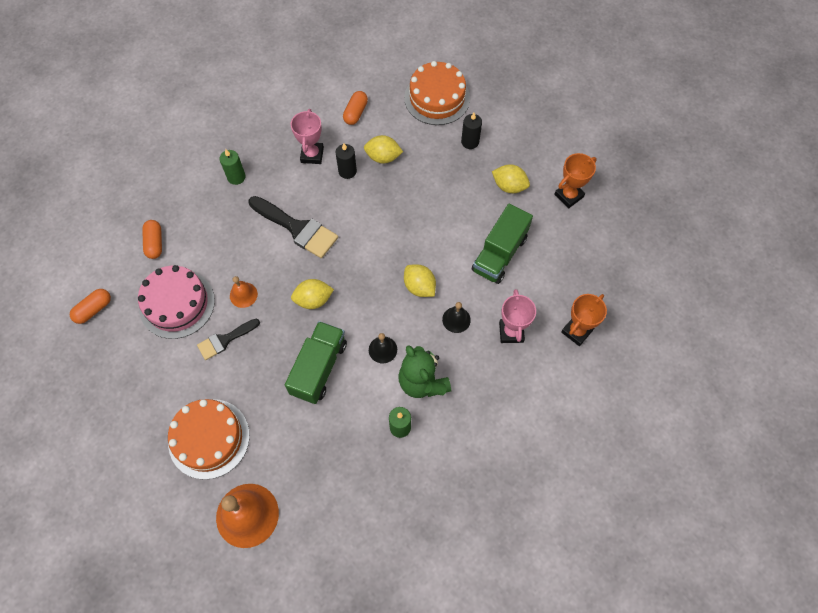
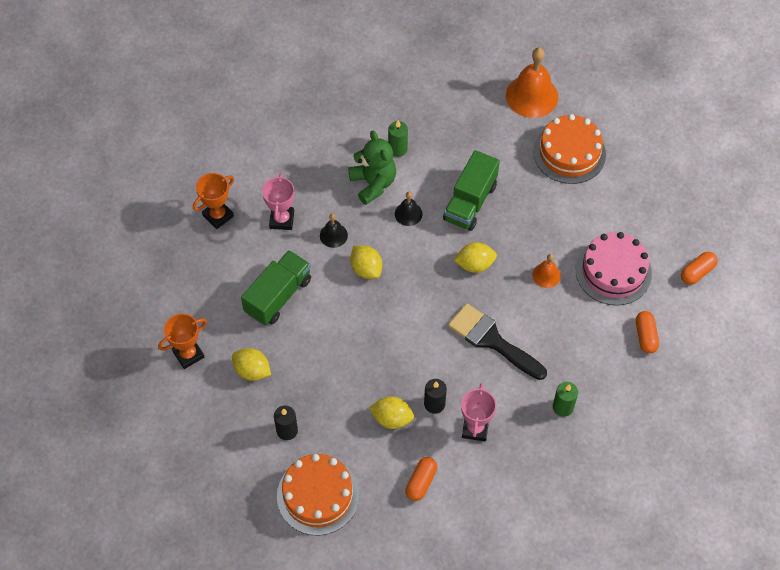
camera: 175 degrees left, 5 degrees down
black brush [197,319,260,360] -> none

